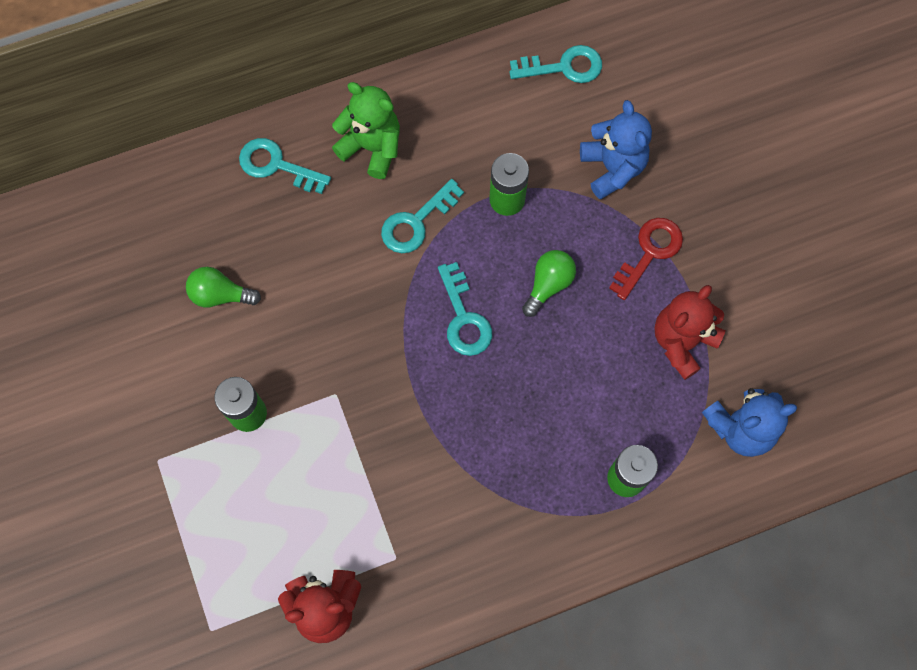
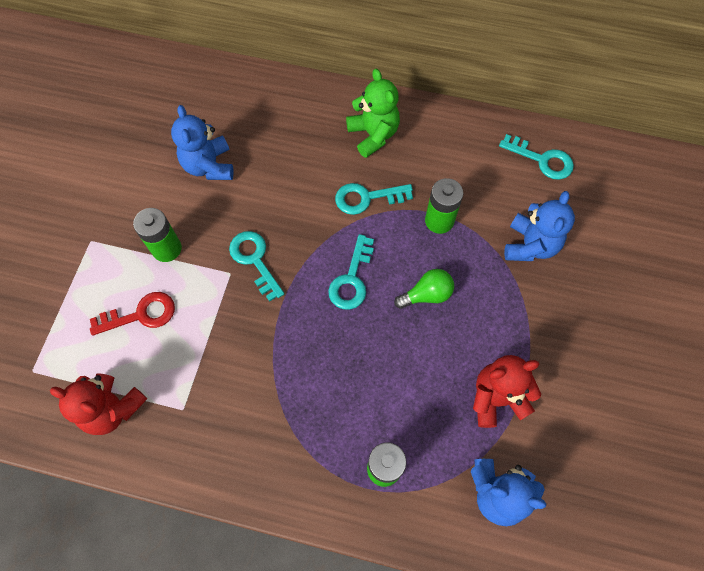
camera: 35 degrees right, 5 degrees down
green light bulb [186,267,261,307] -> blue teddy bear [171,105,233,180]
turquoise key [239,138,331,194] -> turquoise key moved to [229,231,284,302]
red key [609,218,683,300] -> red key moved to [90,292,175,336]

